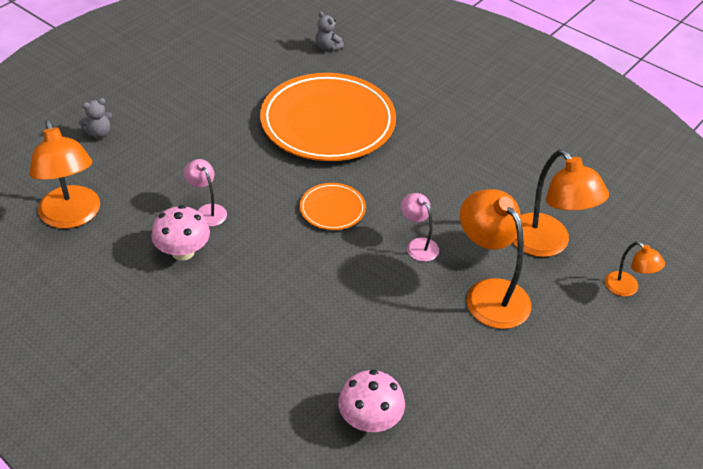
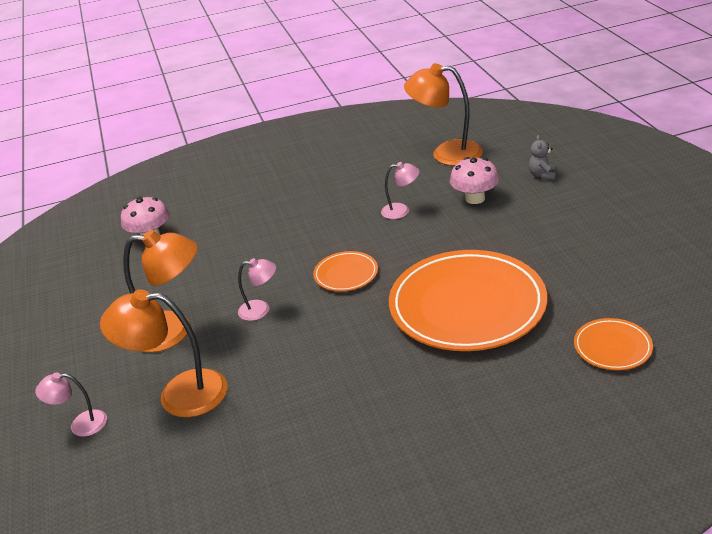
camera: 130 degrees right, 10 degrees down
pink mushroom [151,205,210,261] -> pink mushroom moved to [450,157,499,204]
grey teddy bear [316,11,344,51] -> orange plate [574,318,653,370]
orange lamp [605,241,665,297] -> pink lamp [35,373,107,437]

